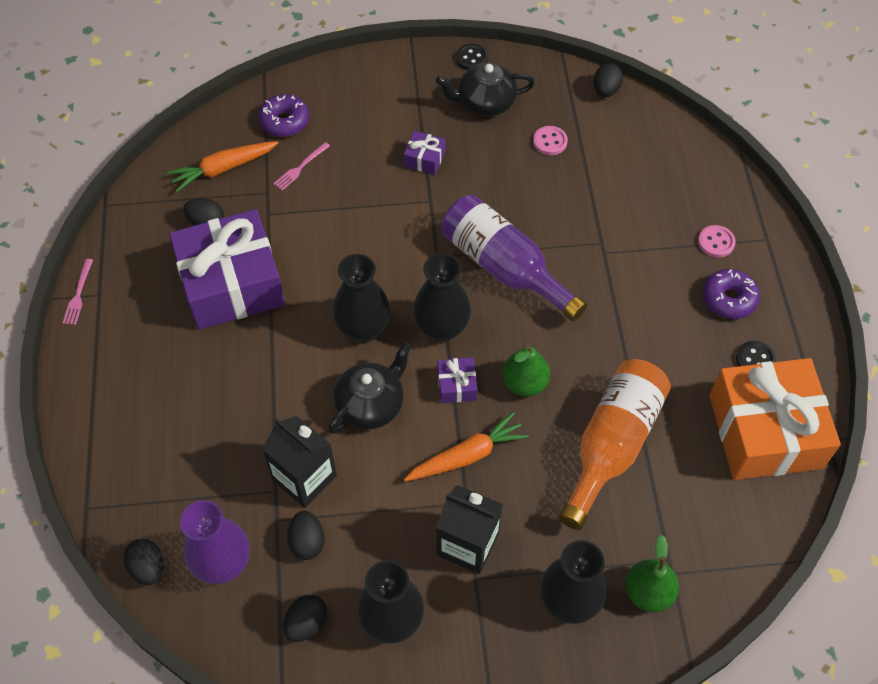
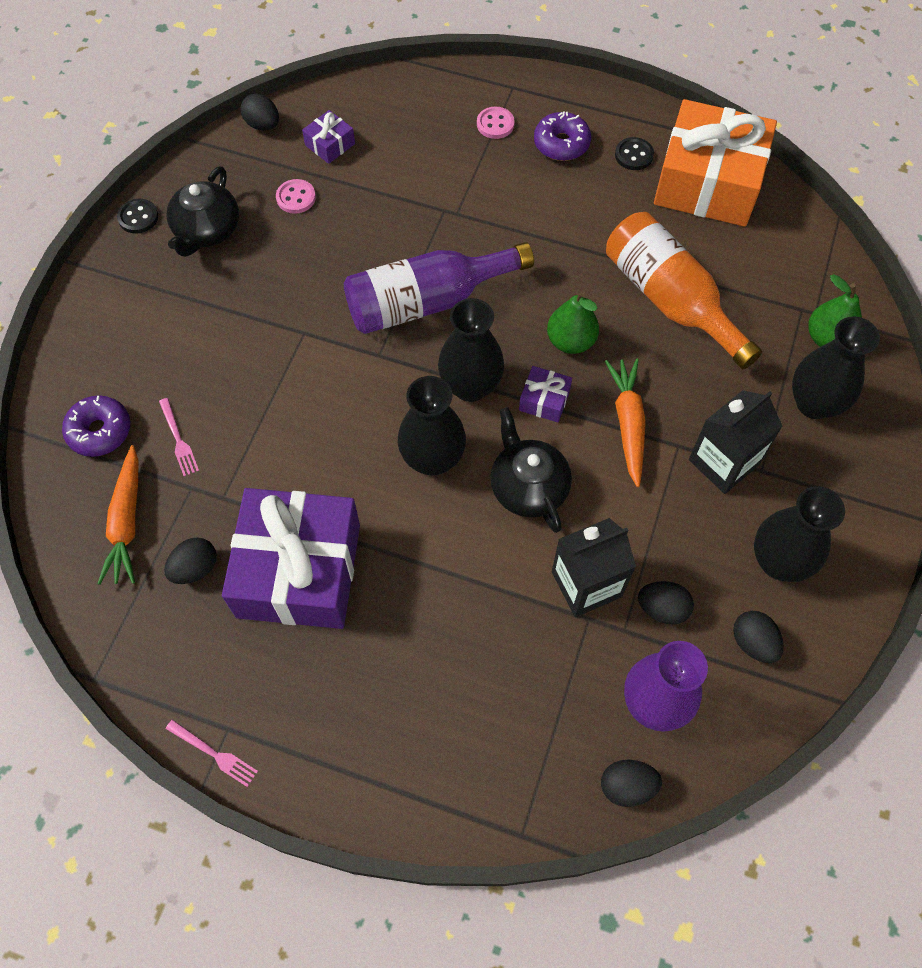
camera: 65 degrees left, 5 degrees up
purple gift [404,131,445,175] -> purple gift moved to [302,110,355,164]

